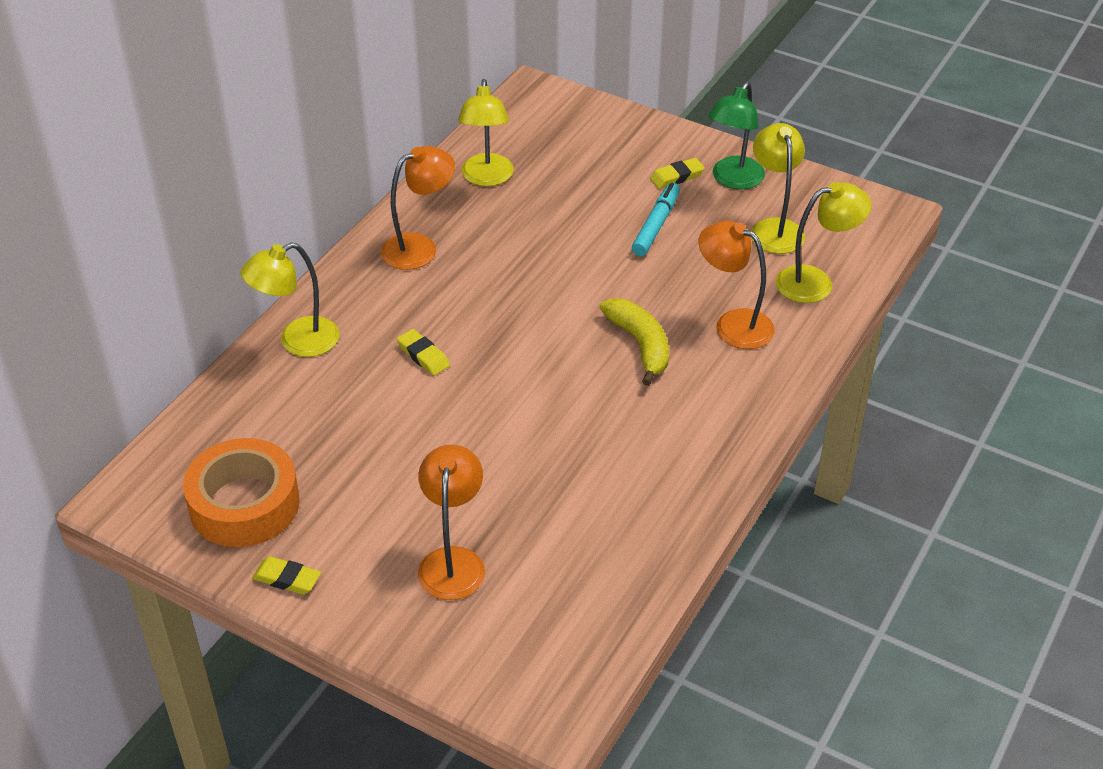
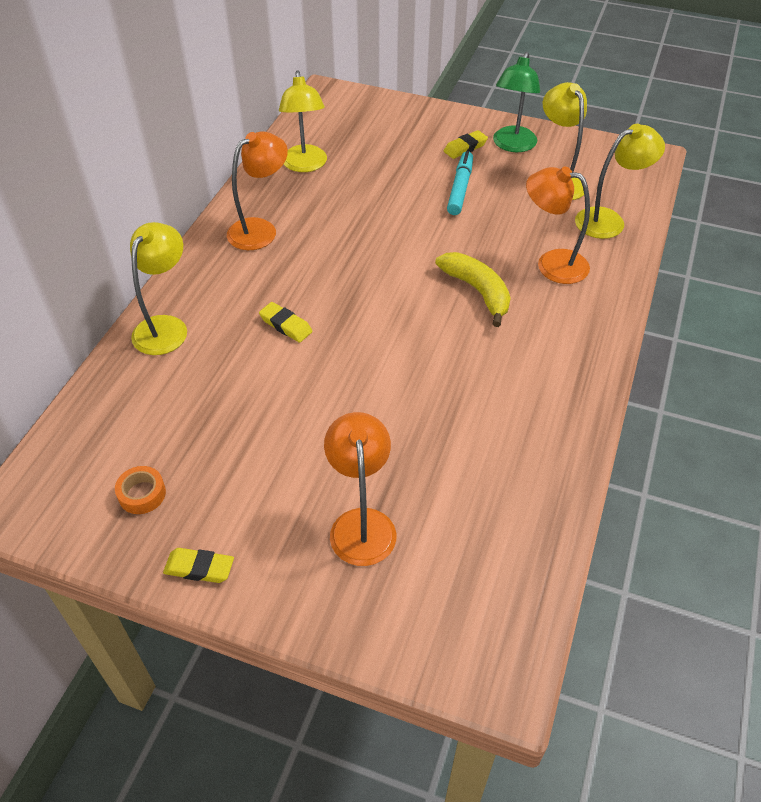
camera: 10 degrees left, 5 degrees up
orange tape [183,438,300,547] -> orange tape [115,466,166,514], size x0.43
yellow lamp [241,242,340,357] -> yellow lamp turned 150 degrees clockwise [130,222,187,355]

